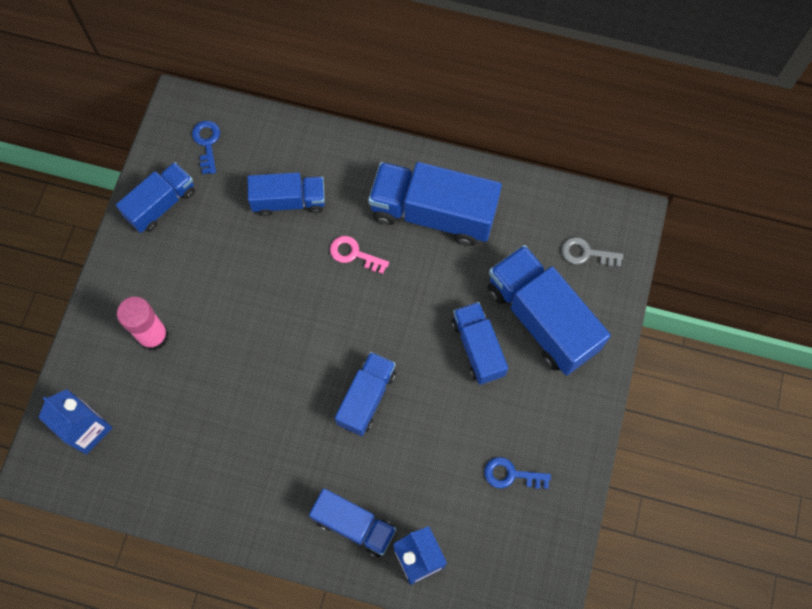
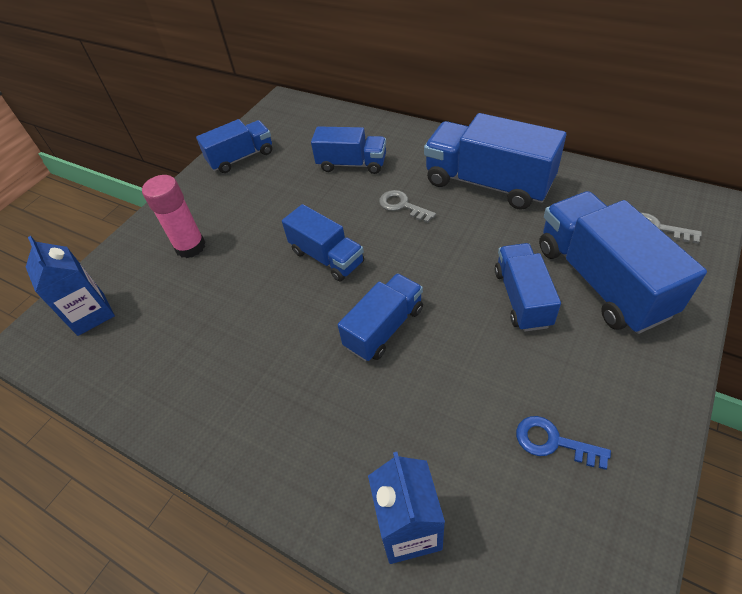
camera: 20 degrees right, 20 degrees down
blue key [192,121,220,174] -> none
blue truck [309,488,396,557] -> blue truck moved to [282,204,364,282]
pink key [330,236,389,274] -> grey key [379,190,436,223]

